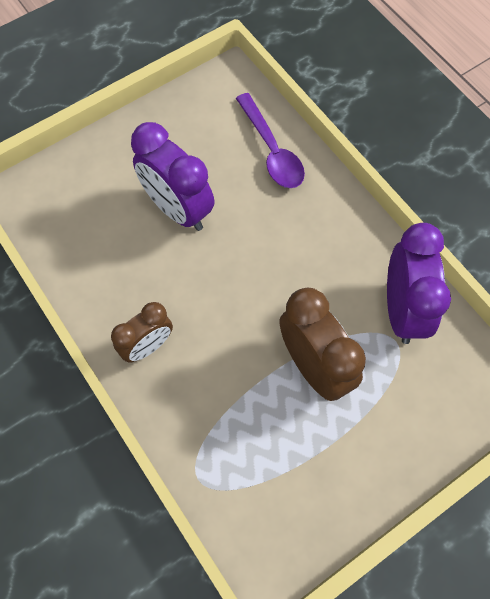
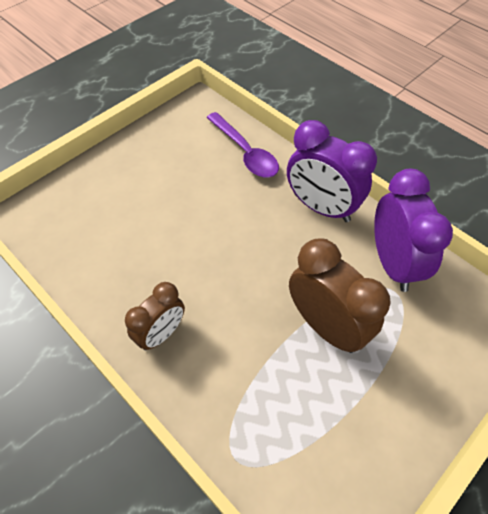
camera: 10 degrees left, 10 degrees down
purple clock [131,122,215,231] -> purple clock moved to [287,120,377,222]

